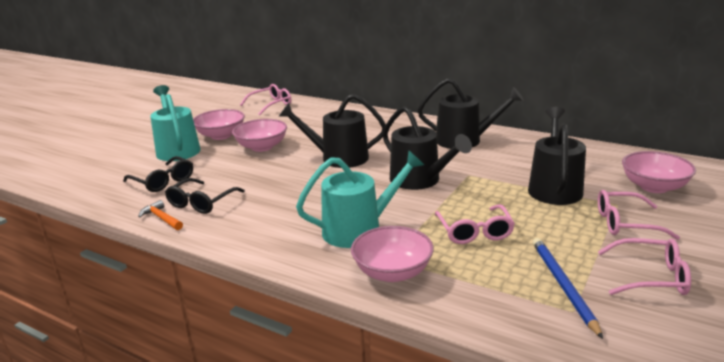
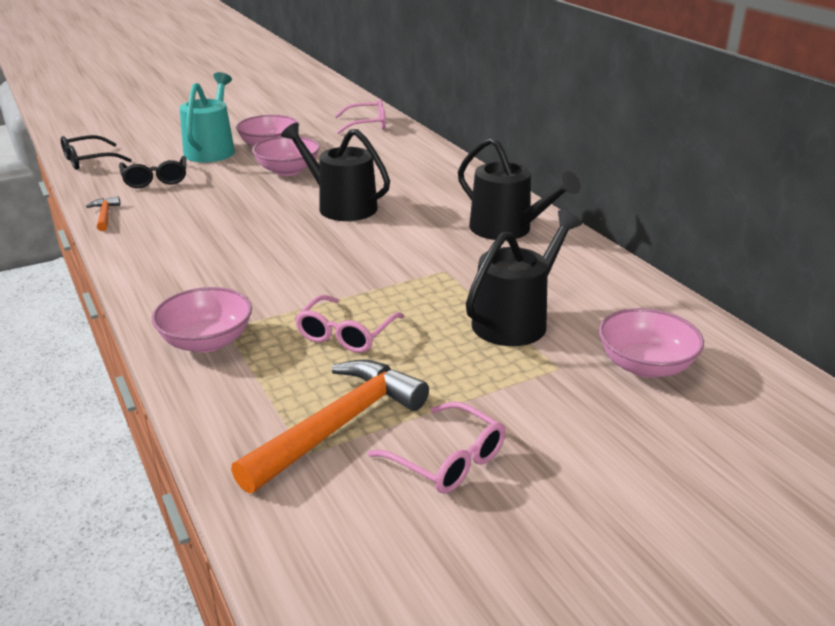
camera: 30 degrees right, 5 degrees up
black glasses [165,178,245,214] -> black glasses moved to [61,135,132,170]
turquoise watering can [296,150,424,248] -> none
black watering can [383,106,472,190] -> none
blue pencil [533,238,603,339] -> orange hammer [231,360,429,493]
pink glasses [598,190,680,240] -> none

